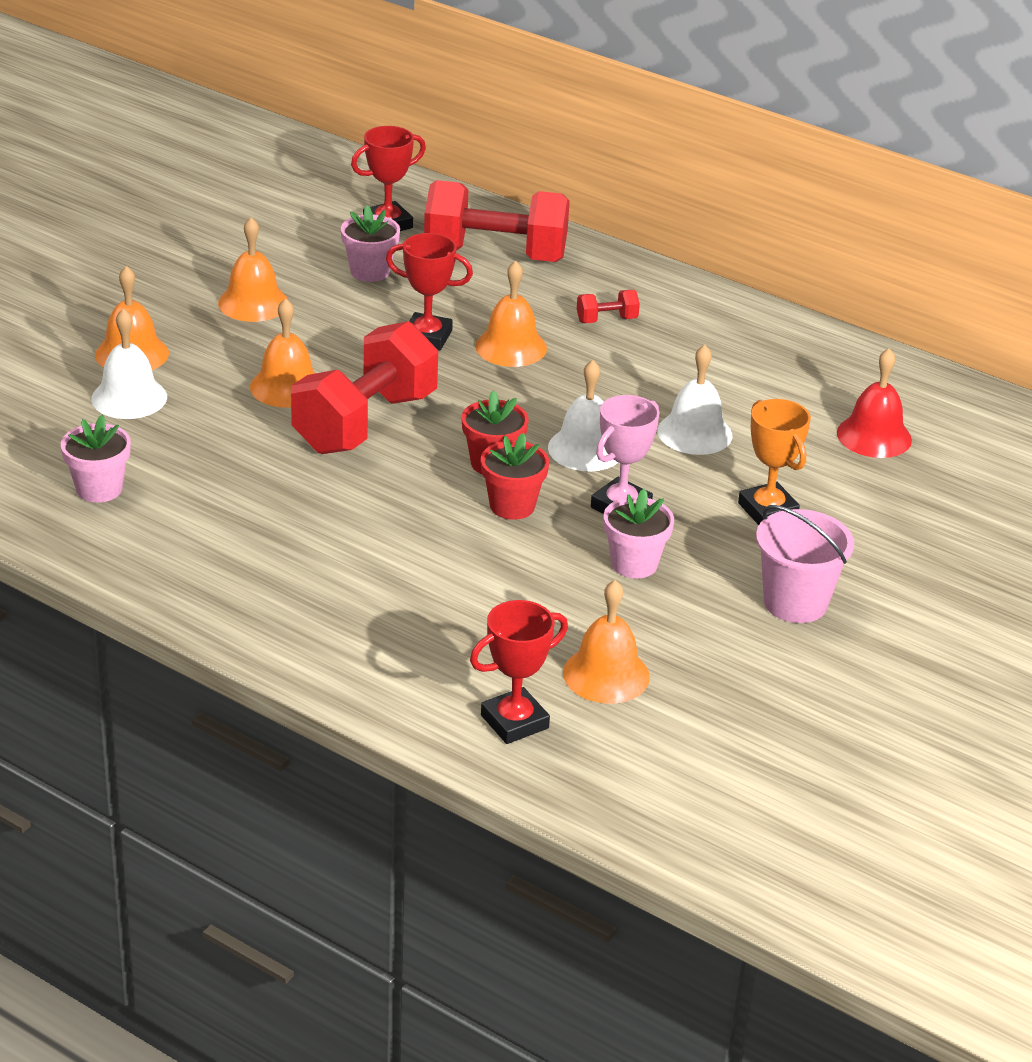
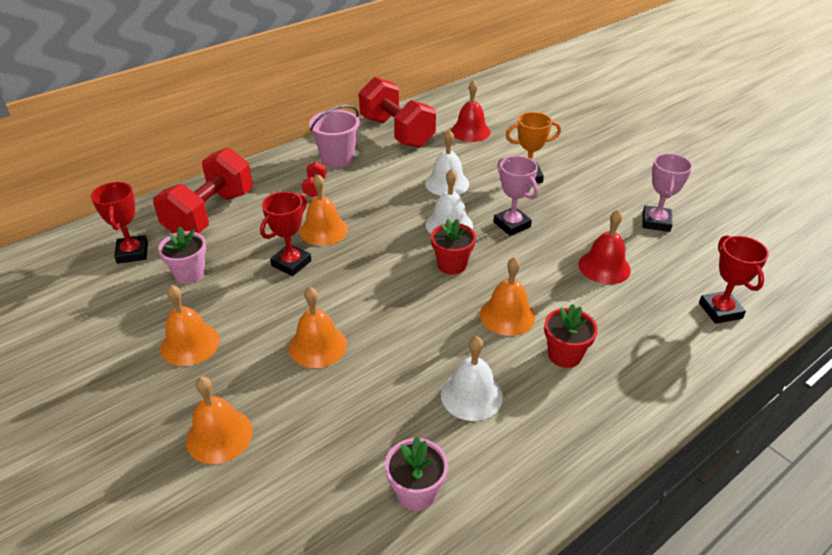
camera: 70 degrees left, 5 degrees up
white bell [91,308,167,419] -> white bell moved to [441,336,503,421]
red dumbbell [291,321,438,454] -> red dumbbell moved to [359,77,436,148]
red flower pot [481,433,549,520] -> red flower pot moved to [544,304,598,368]
orange bell [563,580,650,703] -> orange bell moved to [480,257,535,336]
pink flower pot [604,489,674,579] -> none
pink bucket [756,505,854,623] -> pink bucket moved to [309,105,360,168]
none -> red bell [578,210,631,284]
none -> pink trophy [643,153,693,232]

